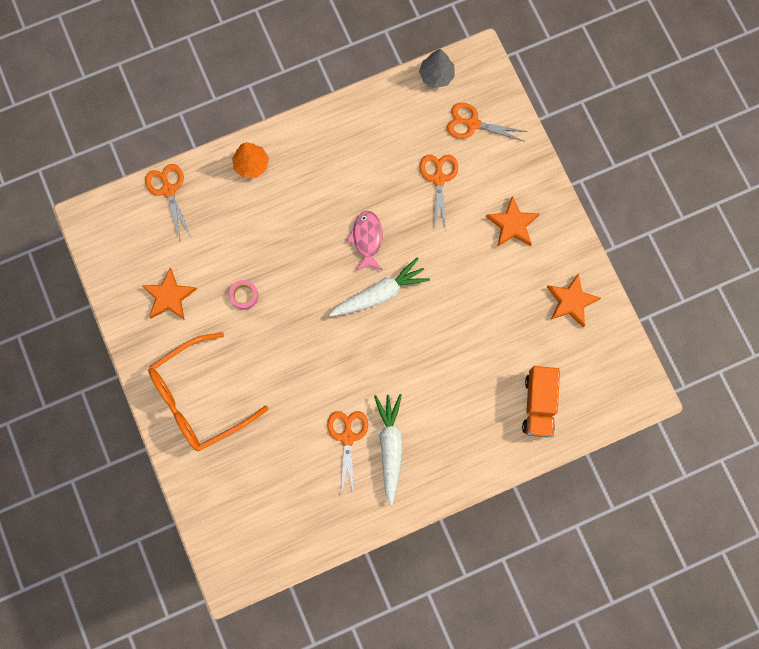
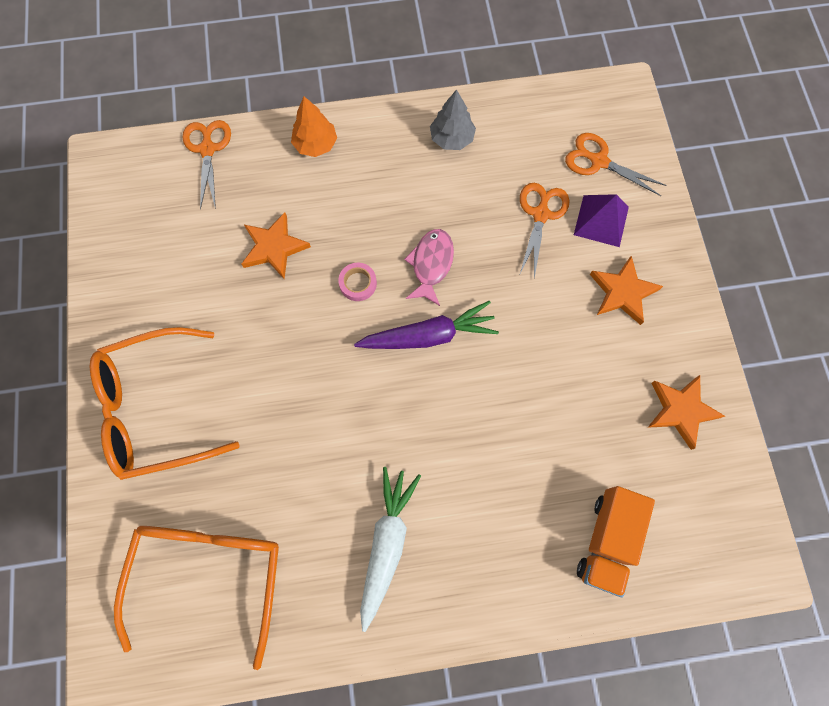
camera: 15 degrees right, 5 degrees down
orange star [142,268,197,319] -> orange star moved to [242,213,311,279]
pink tape [229,280,258,310] -> pink tape moved to [338,263,377,301]
orange scissors [327,411,368,496] -> none
white carrot [329,257,430,317] -> purple carrot [354,301,499,349]
grey tree [419,49,455,88] -> grey tree moved to [430,89,476,150]
none -> orange glasses [114,526,279,670]
none -> purple pyramid [574,194,629,247]

